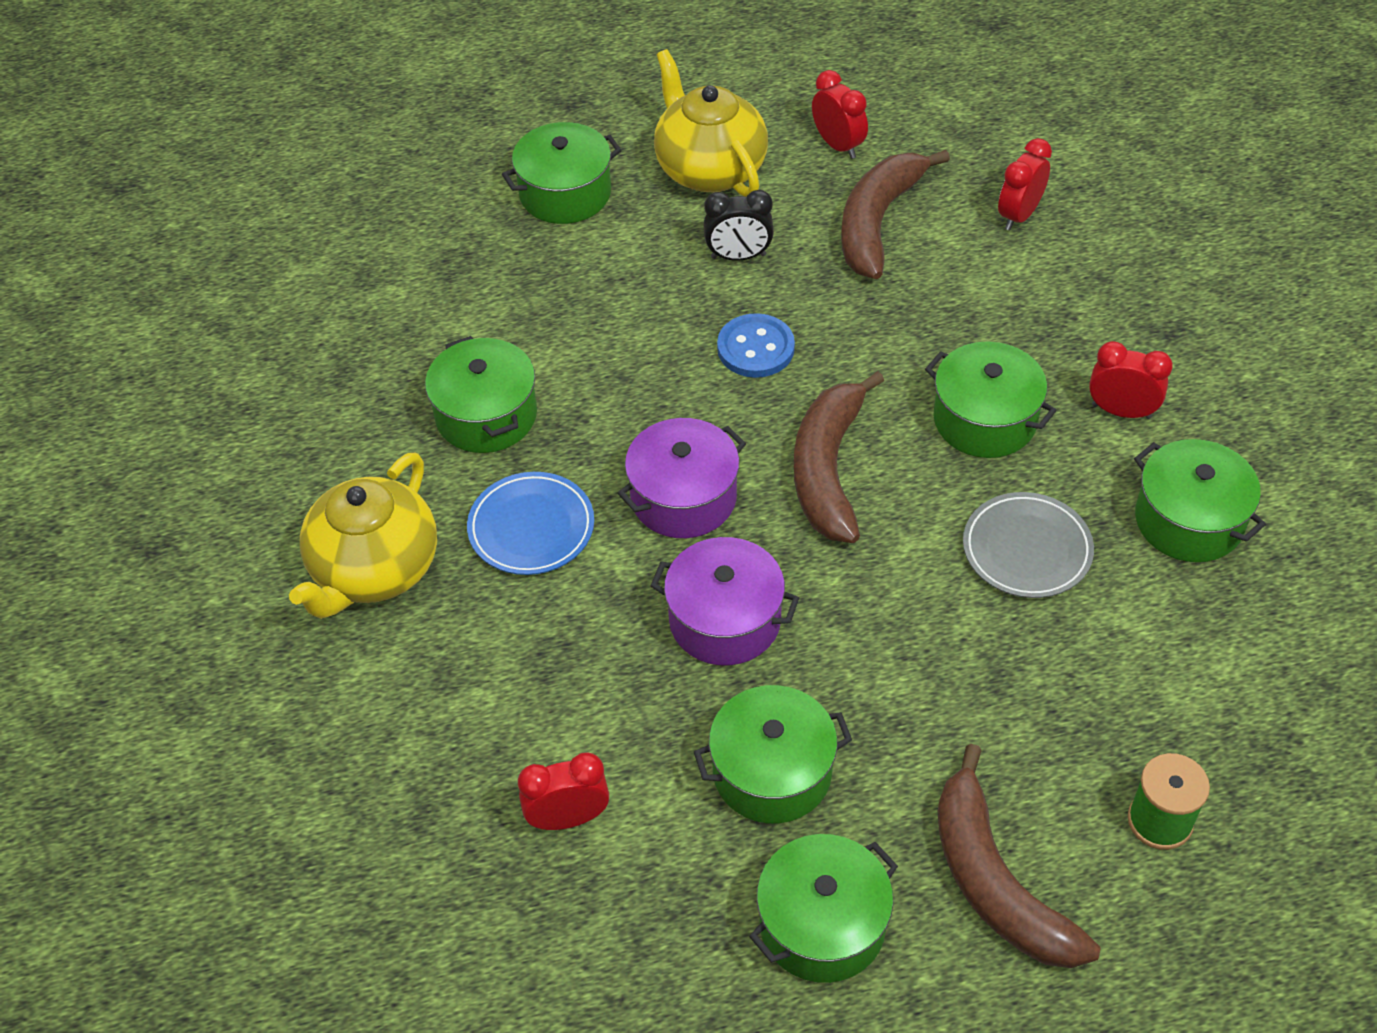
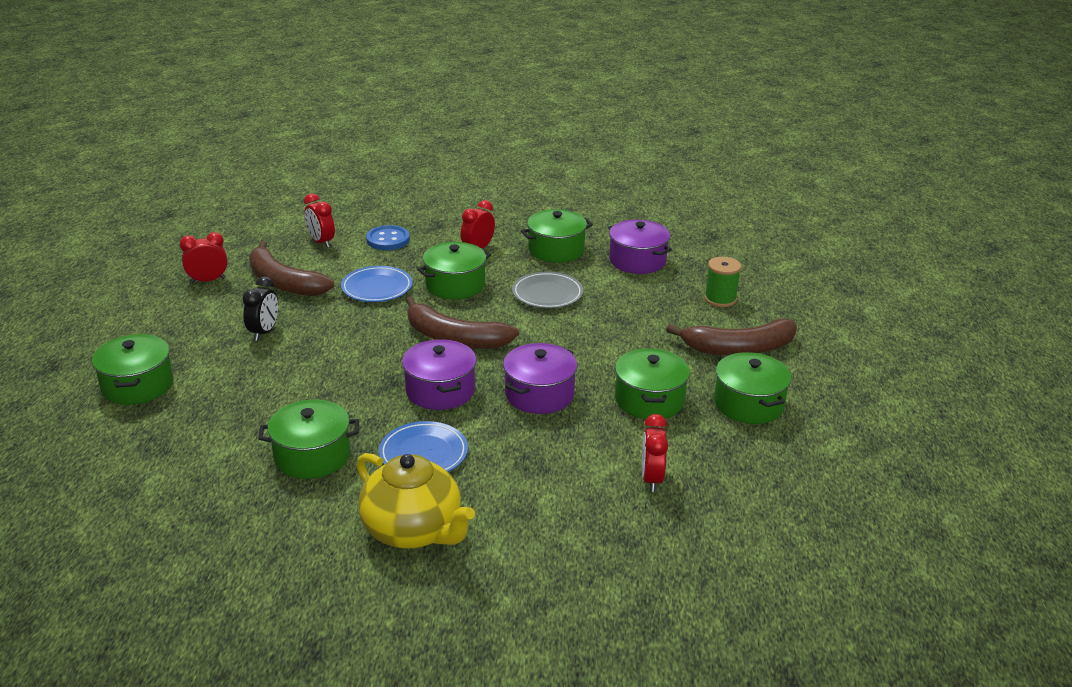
camera: 75 degrees left, 20 degrees down
yellow teapot [654,49,768,197] -> none
blue button [717,313,795,378] -> blue button moved to [366,225,410,250]
none -> blue plate [341,266,412,302]
none -> purple pot [608,220,672,274]

